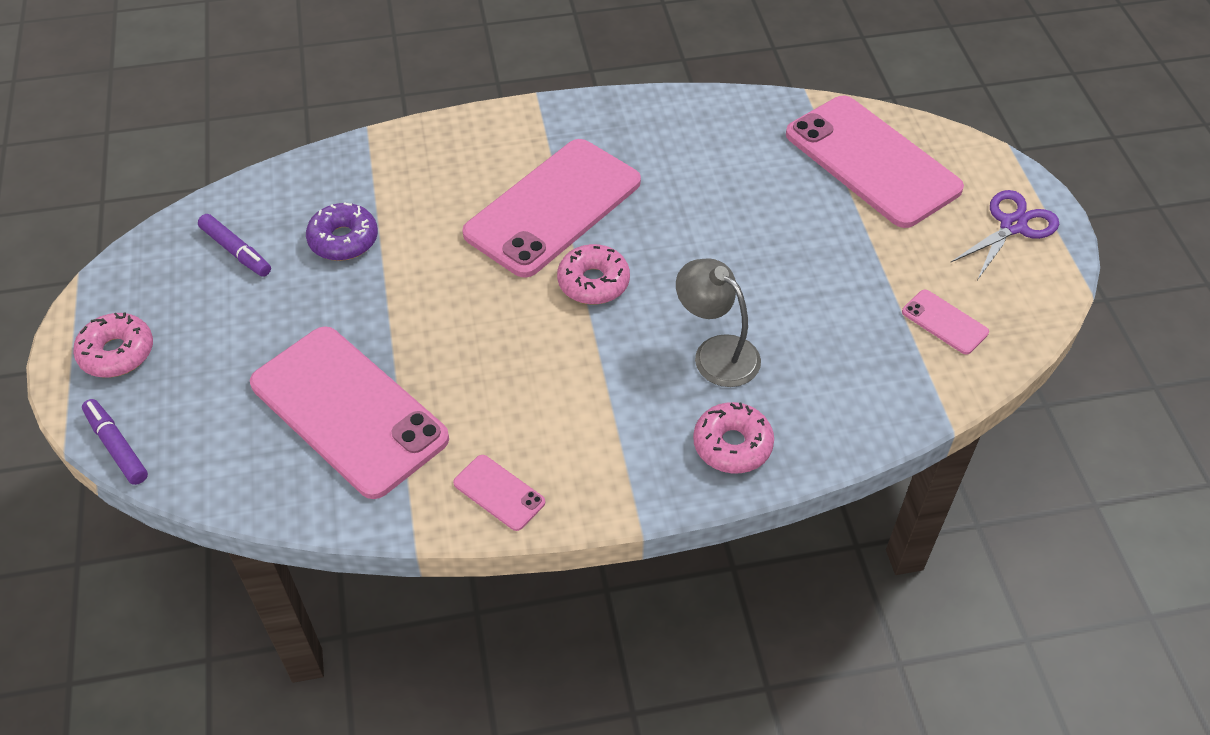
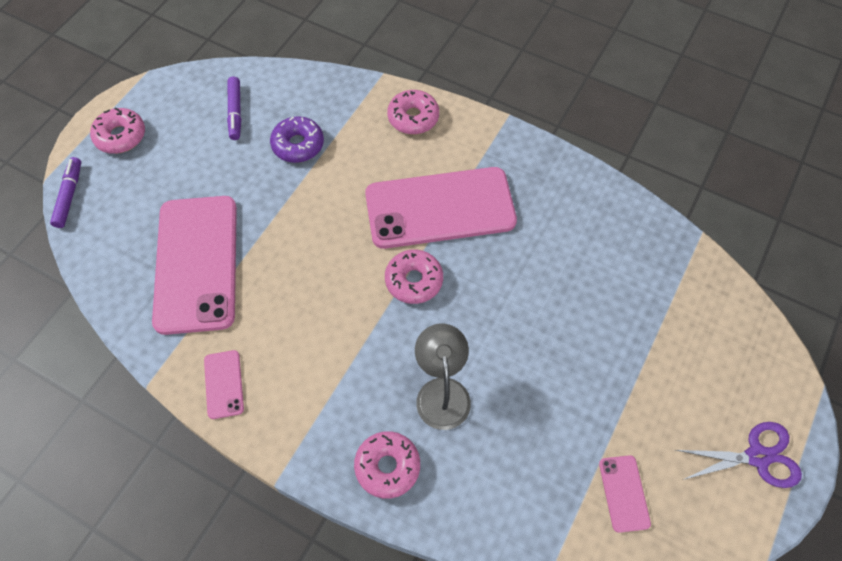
camera: 40 degrees right, 10 degrees up
pink phone [786,96,964,228] -> none
none -> pink donut [387,90,439,134]

